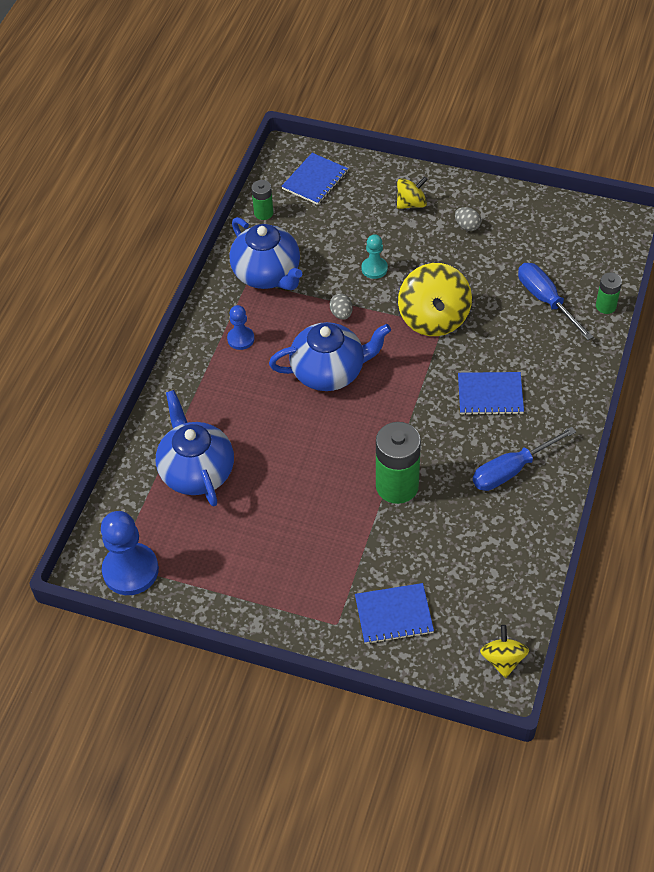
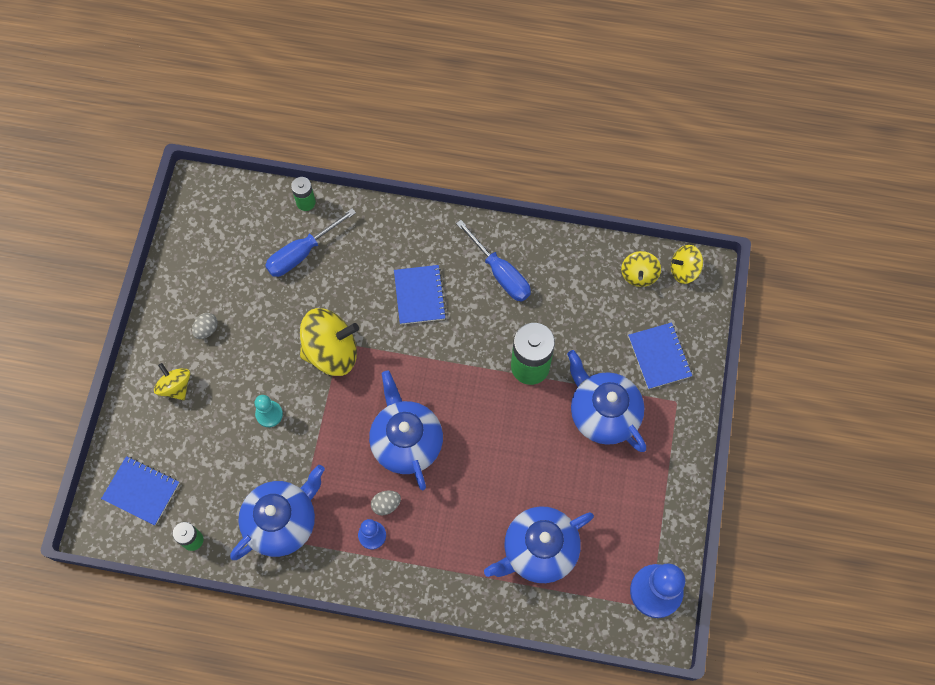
camera: 100 degrees left, 15 degrees up
grey egg [330,293,353,320] -> grey egg moved to [371,490,401,515]
none -> blue teapot [567,350,646,452]
none -> yellow spinning top [621,251,661,287]

